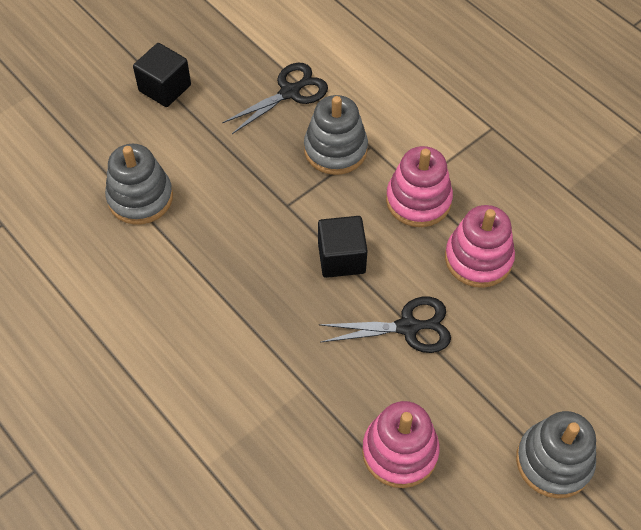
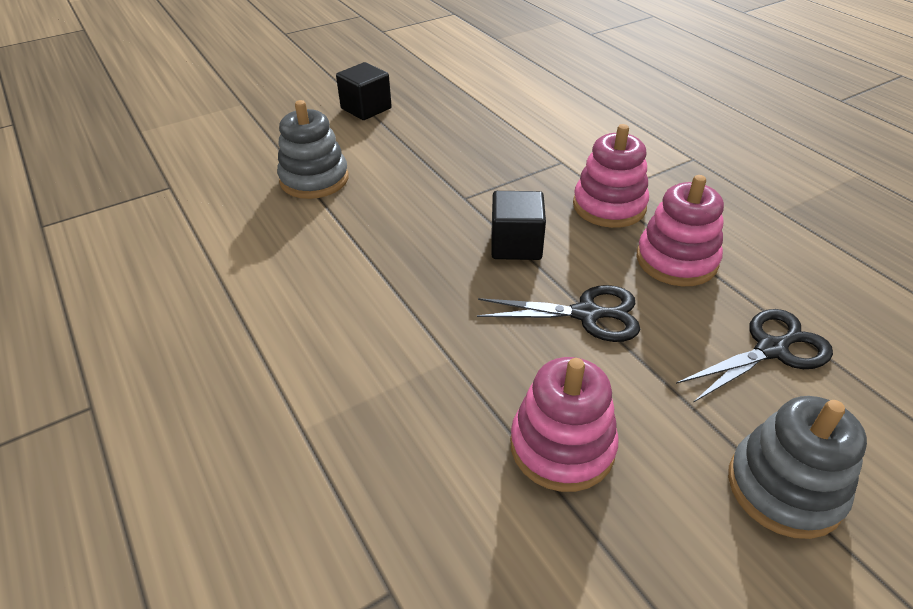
camera: 10 degrees right, 15 degrees down
black scissors [222,63,328,134] -> black scissors moved to [676,309,833,403]
grey stacking toy [304,95,368,175] -> none

